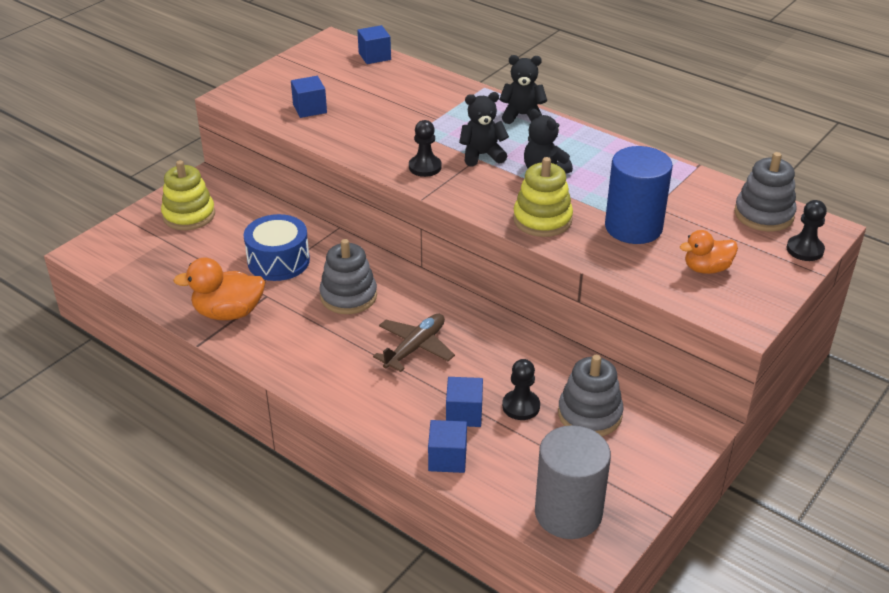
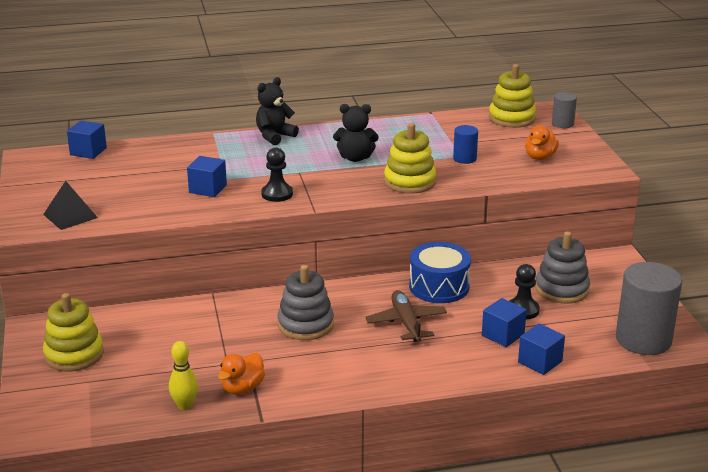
camera: 50 degrees left, 10 degrees down
orange duck [173,258,265,320] -> orange duck [218,353,265,395], size x0.66
blue drum [244,214,310,281] -> blue drum moved to [409,242,471,303]
blue cube [291,76,327,118] -> blue cube moved to [187,156,227,197]
black teddy bear [459,92,509,167] -> none
blue cylinder [605,146,673,244] -> blue cylinder [453,125,478,164], size x0.49
grey stacking toy [734,152,797,232] -> yellow stacking toy [489,64,536,128]
black pawn [786,200,827,261] -> grey cylinder [552,92,577,128]
none -> black pyramid [43,181,98,230]
none -> yellow bowling pin [169,341,198,410]

